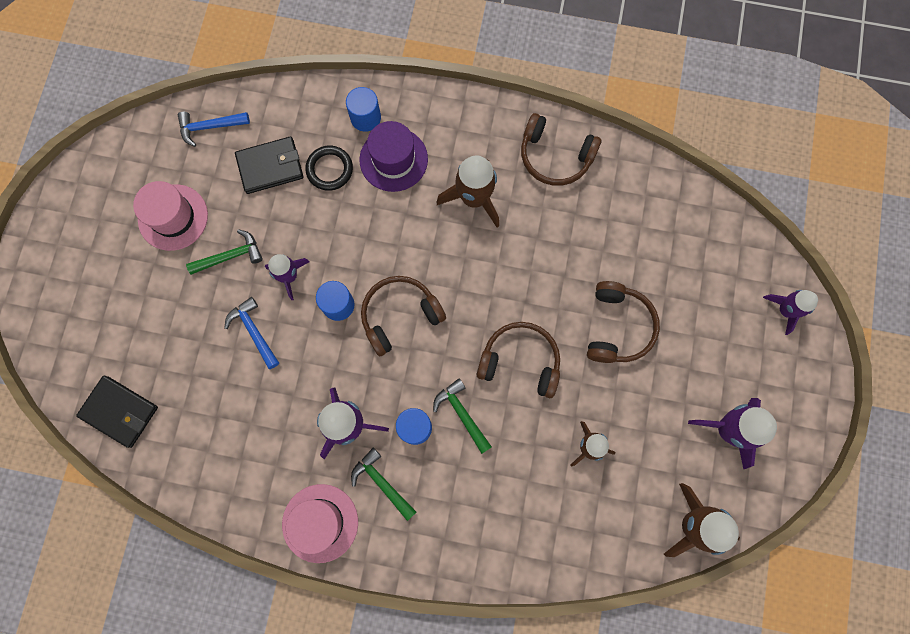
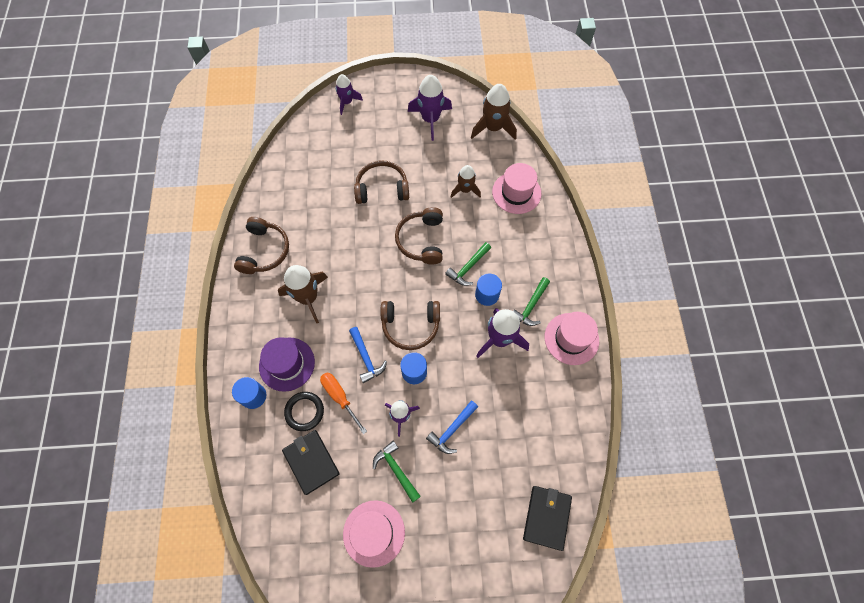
camera: 105 degrees left, 10 degrees down
blue hammer [178,112,250,147] -> blue hammer moved to [349,327,387,383]
brown headphones [361,276,446,356] -> brown headphones turned 45 degrees counterclockwise [381,301,440,350]
none -> orange screwdriver [320,372,367,434]
none -> pink hat [492,163,541,214]

